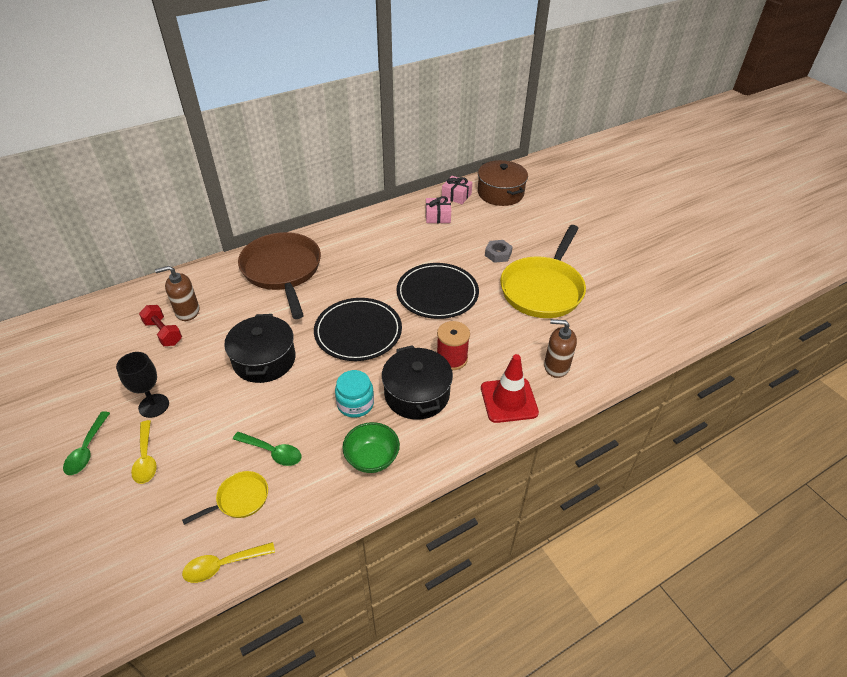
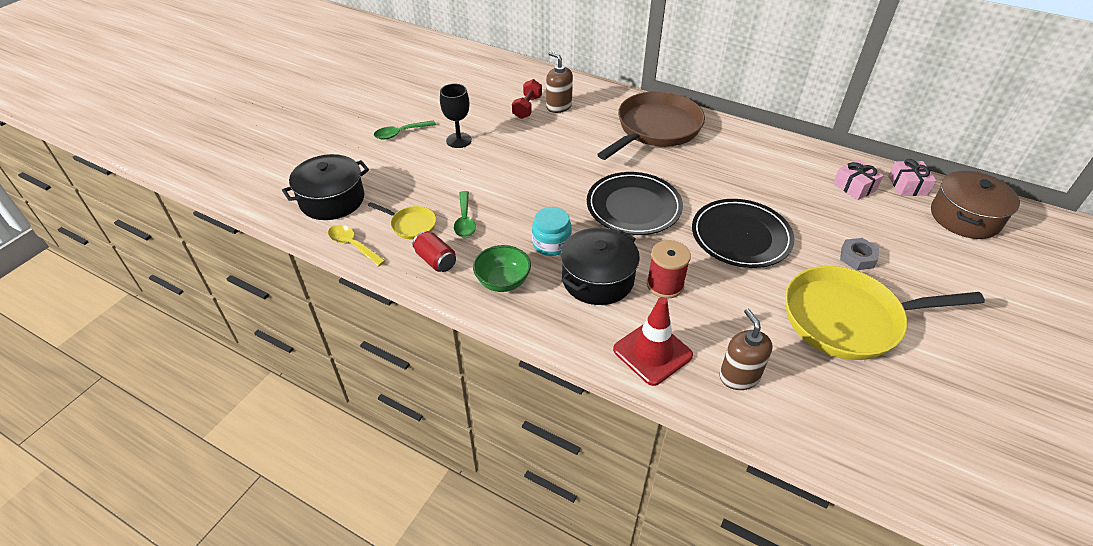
camera: 60 degrees right, 0 degrees up
yellow spoon [131,420,157,484] -> none
black pot [224,314,296,383] -> black pot moved to [282,154,369,220]
none -> red can [412,231,456,272]

